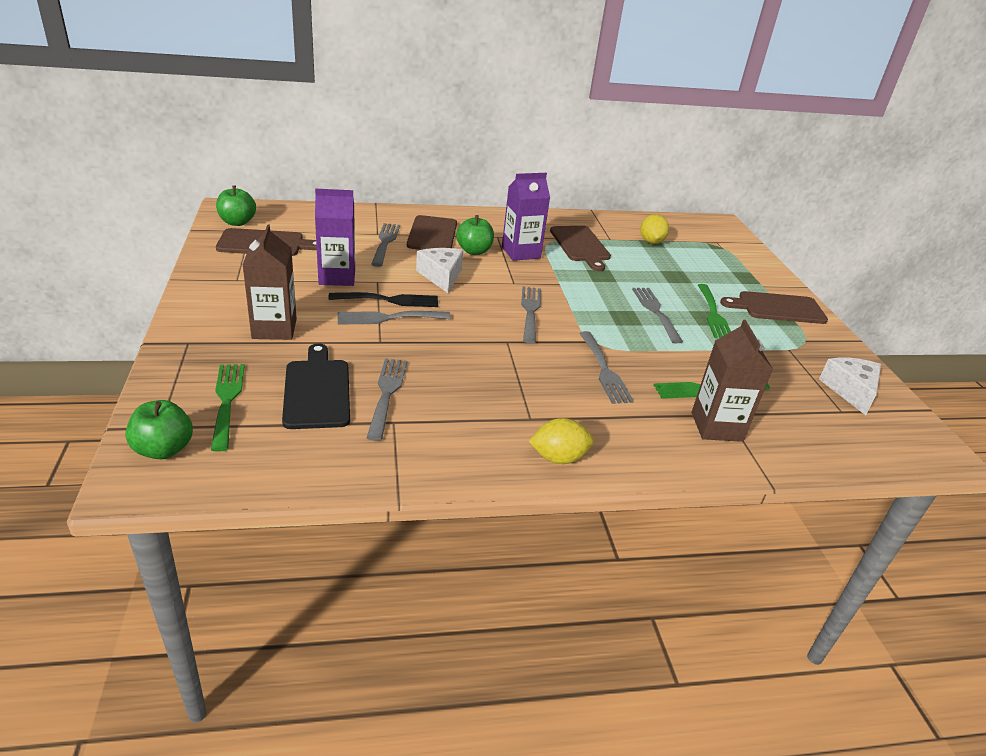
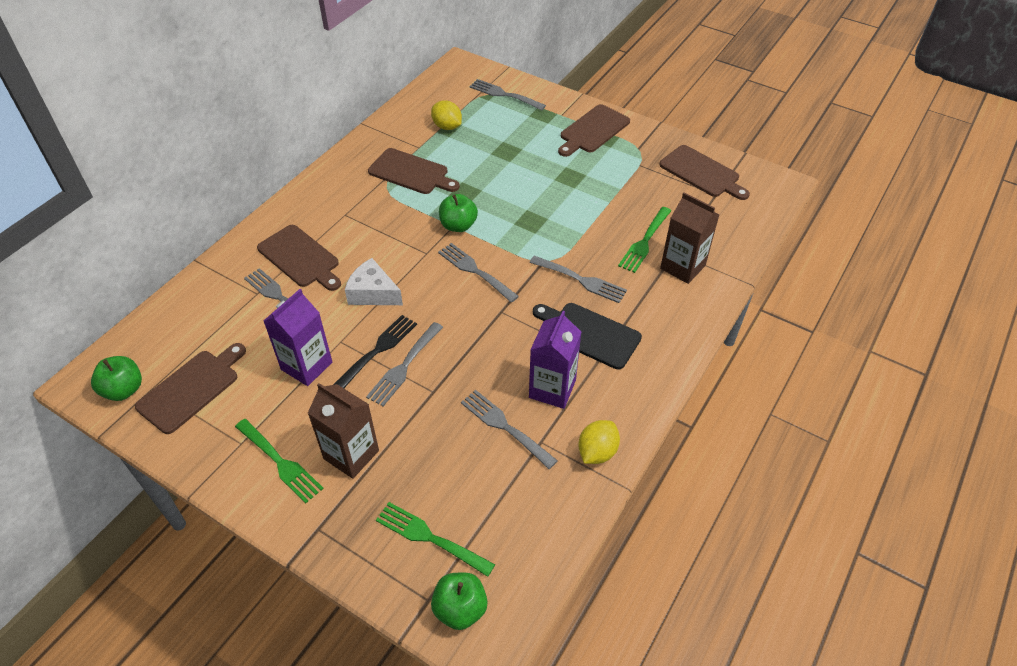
camera: 45 degrees left, 15 degrees up
black cutting board [282,343,350,429] -> black cutting board moved to [533,303,642,369]
green apple [456,215,494,255] -> green apple moved to [439,194,478,232]
purple carton [502,173,550,261] -> purple carton moved to [529,311,581,409]
yellow lemon [529,418,594,464] -> yellow lemon moved to [578,420,620,464]
grey fork [632,288,683,343] -> grey fork moved to [469,79,546,110]
green fork [698,284,731,338] -> green fork moved to [235,419,324,503]
white cheese [819,357,881,415] -> brown cutting board [659,145,750,200]

